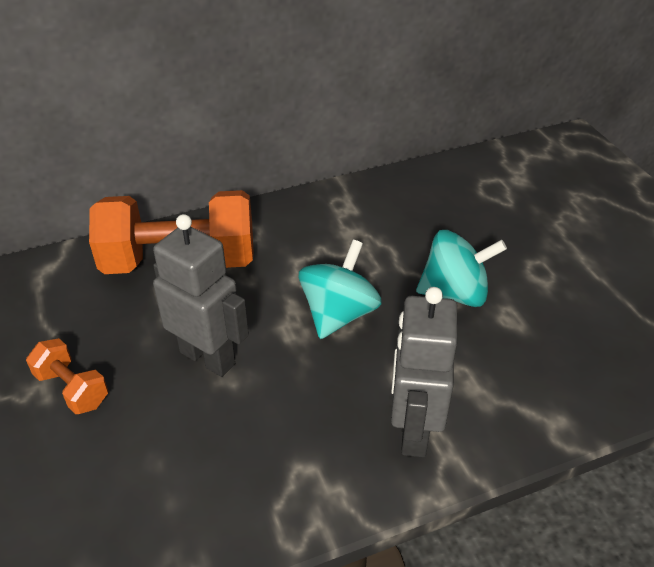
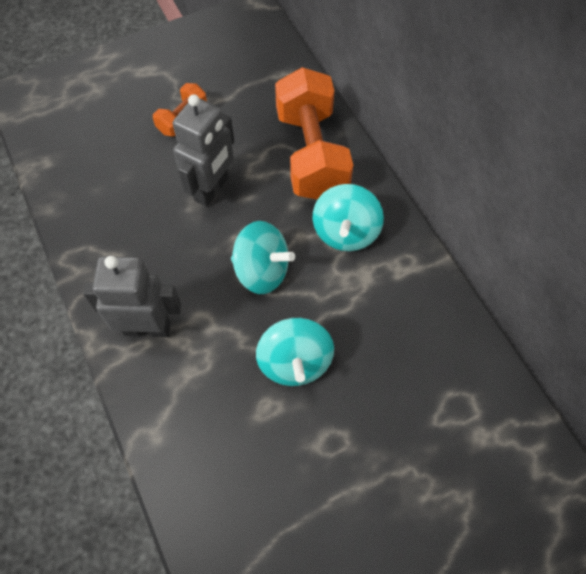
camera: 85 degrees right, 20 degrees up
none -> turquoise spinning top [313,184,384,251]

